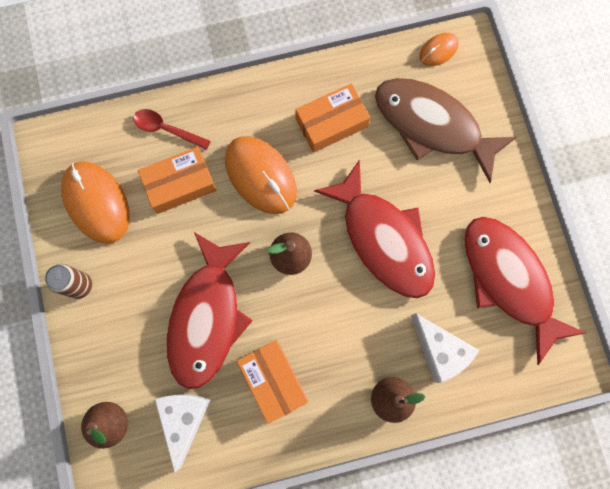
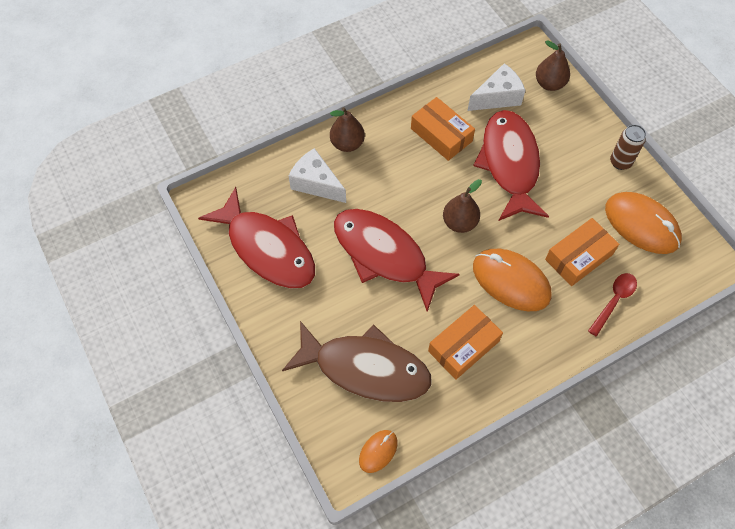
camera: 165 degrees right, 15 degrees down
red spoon [133,109,211,150] -> red spoon turned 60 degrees counterclockwise [588,273,637,337]
white cheese [154,394,210,472] -> white cheese turned 105 degrees counterclockwise [468,63,525,111]

